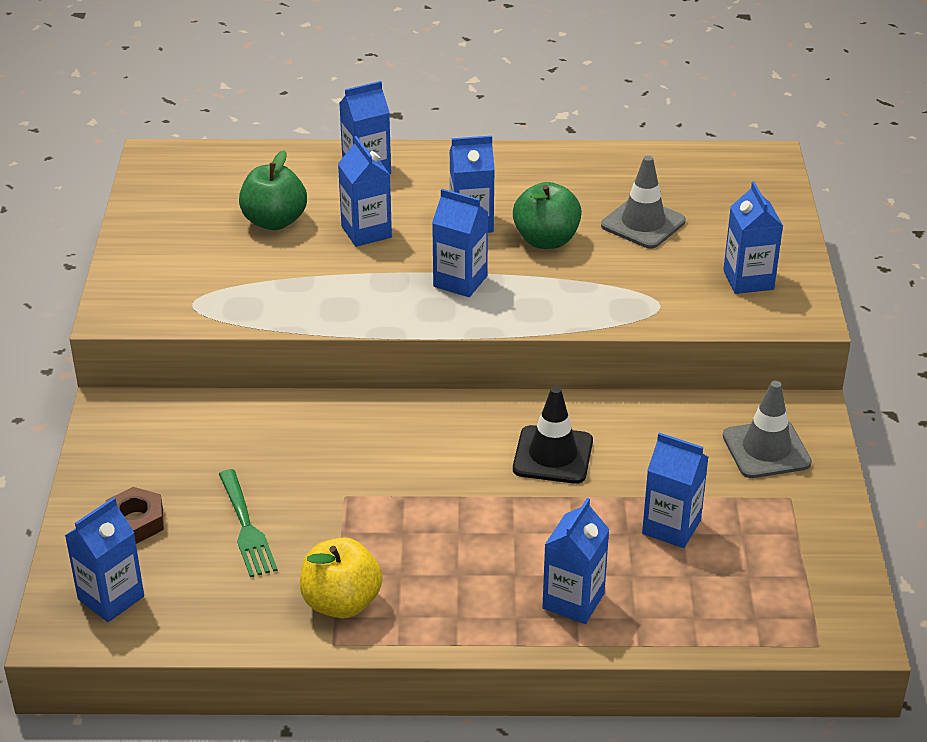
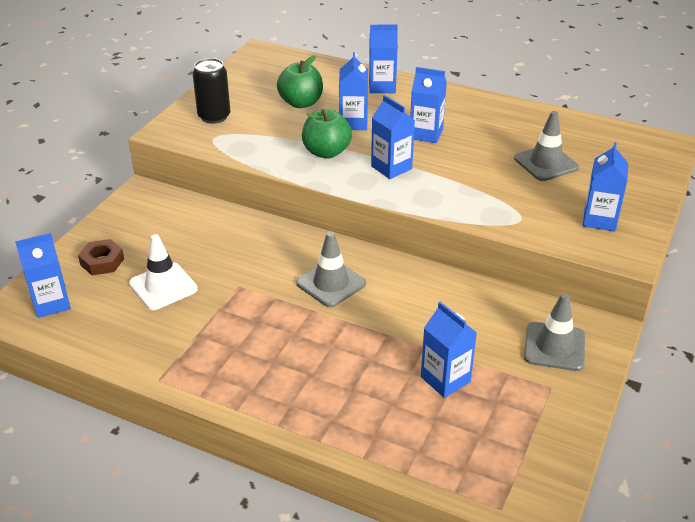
camera: 25 degrees right, 0 degrees up
green fork [219,469,278,577] -> white traffic cone [129,234,198,310]
yellow apple [300,538,383,618] -> none
green apple [513,182,582,249] -> green apple moved to [302,109,352,159]
black traffic cone [513,386,593,484] -> none
blue carton [542,498,610,624] -> none
none -> black can [193,58,230,124]
none -> grey traffic cone [296,231,366,307]

